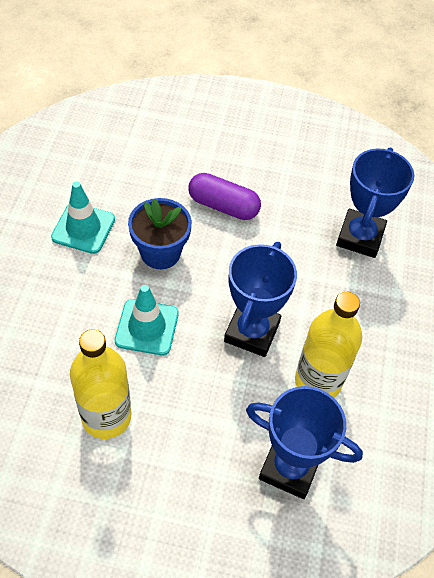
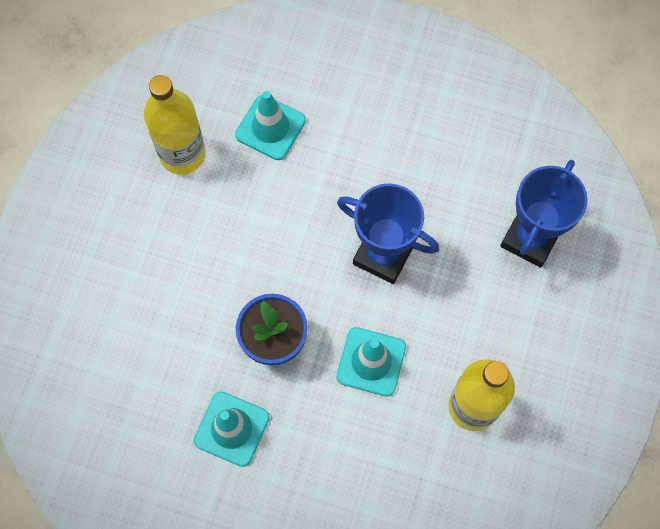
camera: 80 degrees left, 15 degrees up
purple capsule [188,173,261,220] -> none
yellow bottle [295,292,362,398] -> yellow bottle moved to [144,75,206,175]
blue trophy [336,147,414,258] -> turquoise traffic cone [235,91,306,160]

